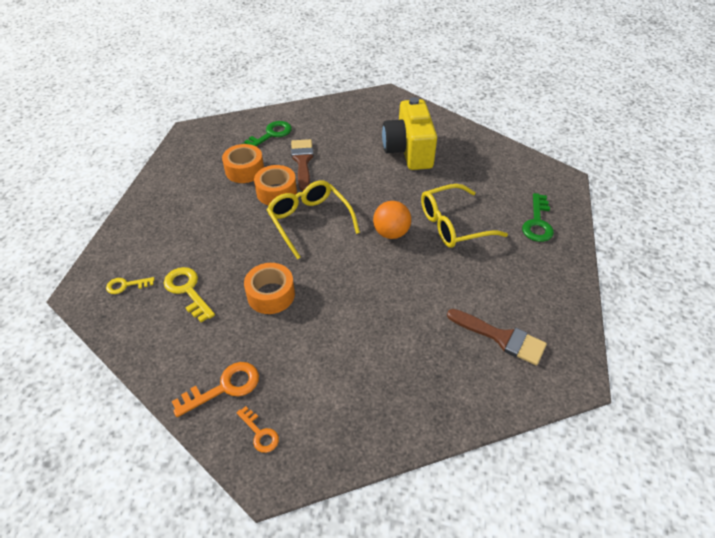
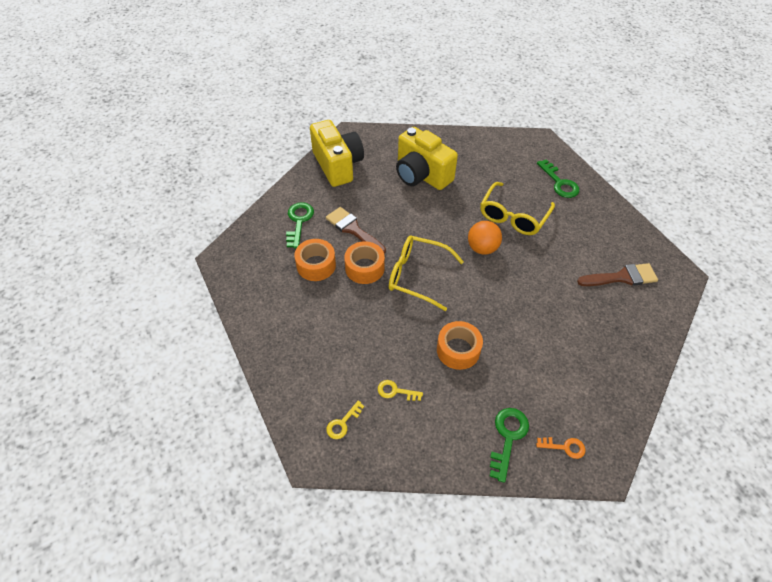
camera: 40 degrees left, 5 degrees up
yellow key [164,267,215,322] -> yellow key [378,380,423,401], size x0.61
orange key [171,362,259,417] -> green key [490,408,529,483]
none -> yellow camera [310,120,364,187]

